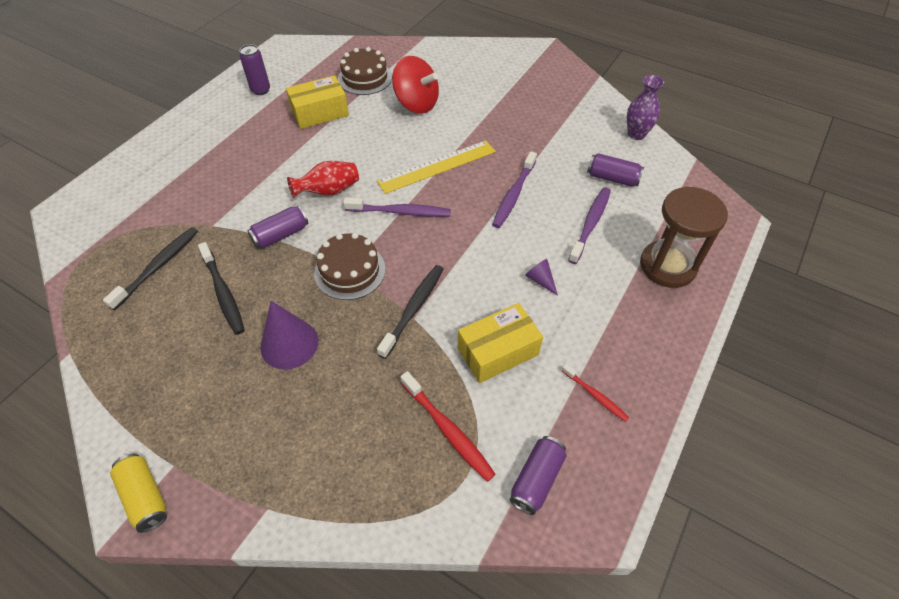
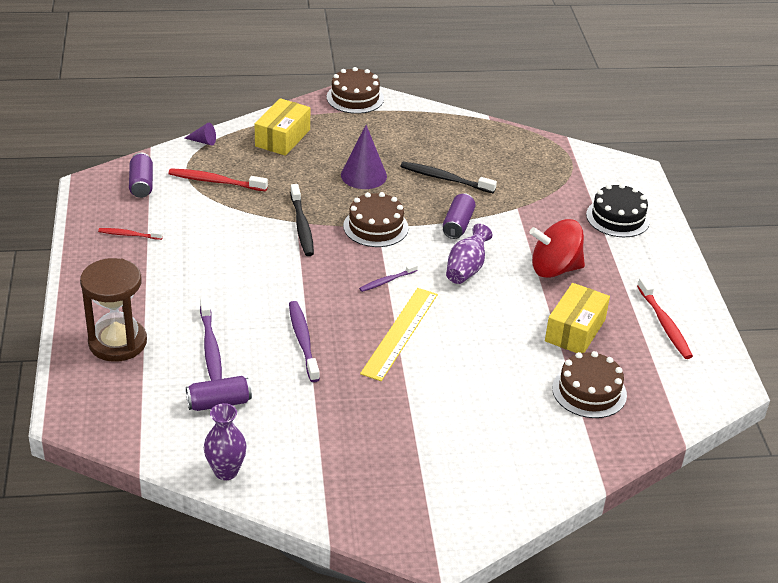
camera: 140 degrees right, 15 degrees down
black toothbrush [103,227,198,310] -> none
yellow can [110,453,167,533] -> brown cake [327,67,384,114]
purple can [240,44,270,95] -> red toothbrush [637,277,693,359]
red vase [287,161,359,198] -> purple vase [446,224,492,284]
purple toothbrush [343,197,451,217] -> purple toothbrush [359,263,418,292], size x0.61
red spinning top [392,56,439,114] -> red spinning top moved to [529,219,585,278]
yellow box [458,303,543,383] -> yellow box moved to [255,98,310,156]
purple cone [525,259,558,296] -> purple cone moved to [185,123,216,146]
none -> black cake [586,183,650,237]

